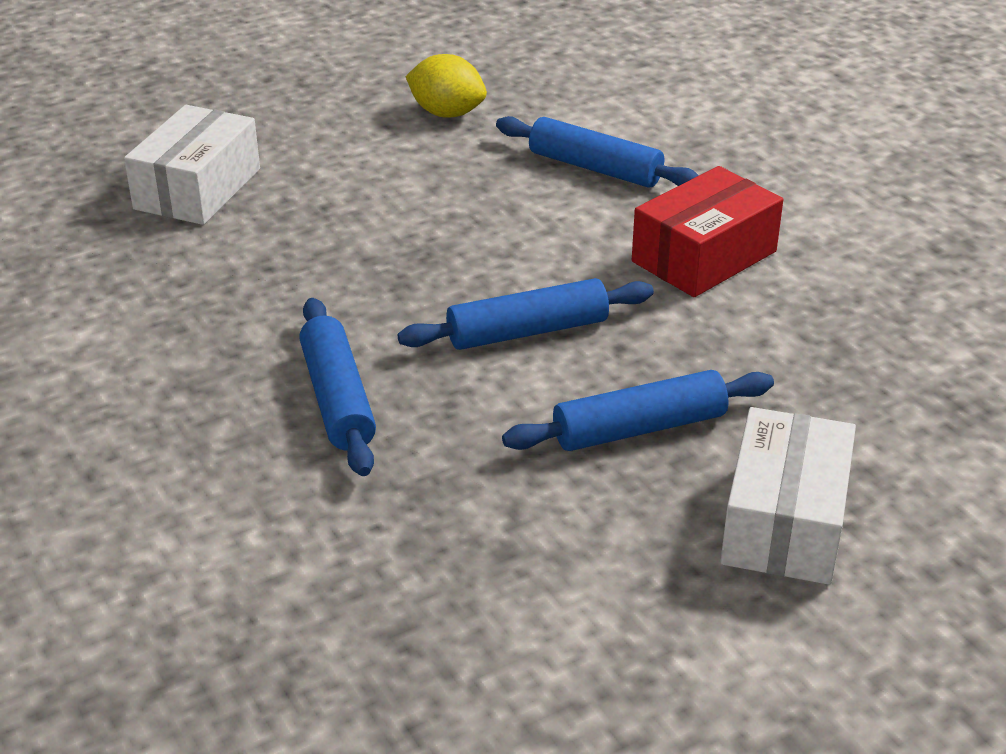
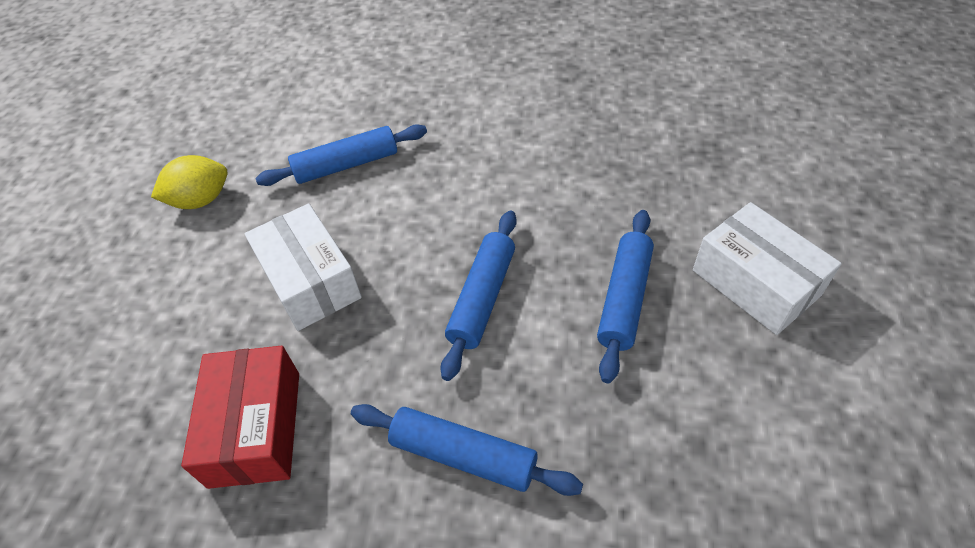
camera: 50 degrees left, 15 degrees up
white box [124,105,260,225] -> white box moved to [245,204,362,331]
red box [632,166,783,297] -> red box moved to [181,346,299,489]

